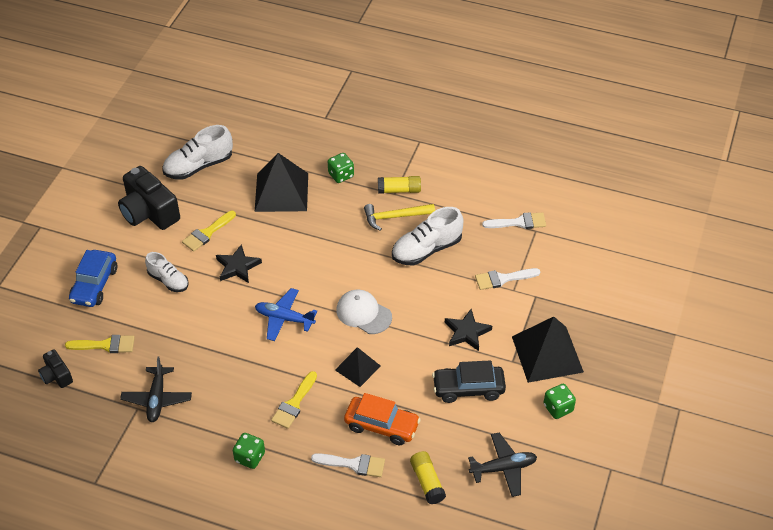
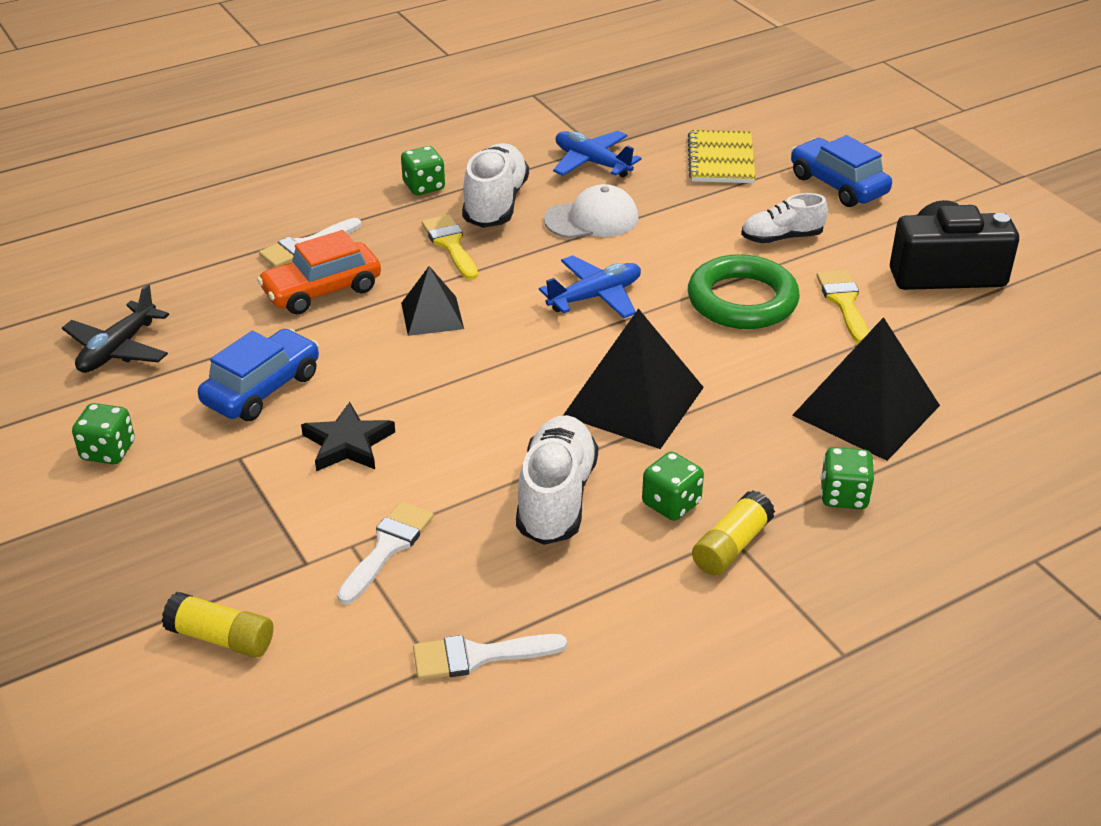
camera: 130 degrees right, 10 degrees down
black camera [38,349,73,388] -> none
yellow brush [65,335,135,353] -> yellow notebook [688,130,756,183]
black plane [120,356,192,422] -> blue plane [553,131,642,177]
white shoe [163,125,233,180] -> white shoe moved to [462,143,529,228]
black star [216,244,262,283] -> green ring [688,254,800,329]
white cap [336,290,392,334] -> white cap moved to [544,184,638,238]
yellow hammer [364,204,435,231] -> green dice [642,452,704,521]
yellow glue stick [410,451,446,504] -> yellow glue stick moved to [162,592,273,658]
black car [432,360,506,403] -> blue car [198,329,319,421]
white brush [482,212,546,229] -> white brush turned 45 degrees clockwise [413,634,567,680]
black pyramid [512,317,584,383] -> black pyramid moved to [563,308,704,449]

